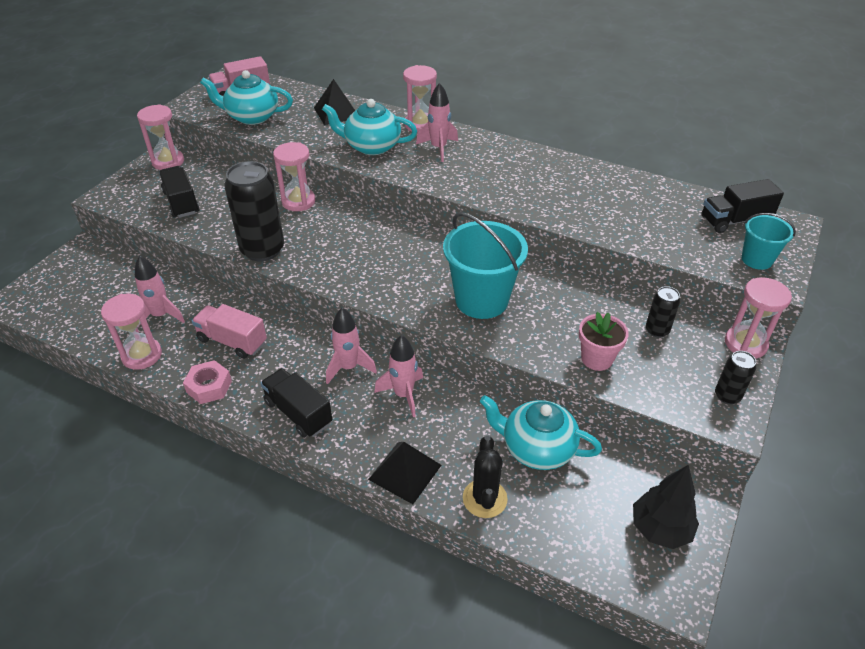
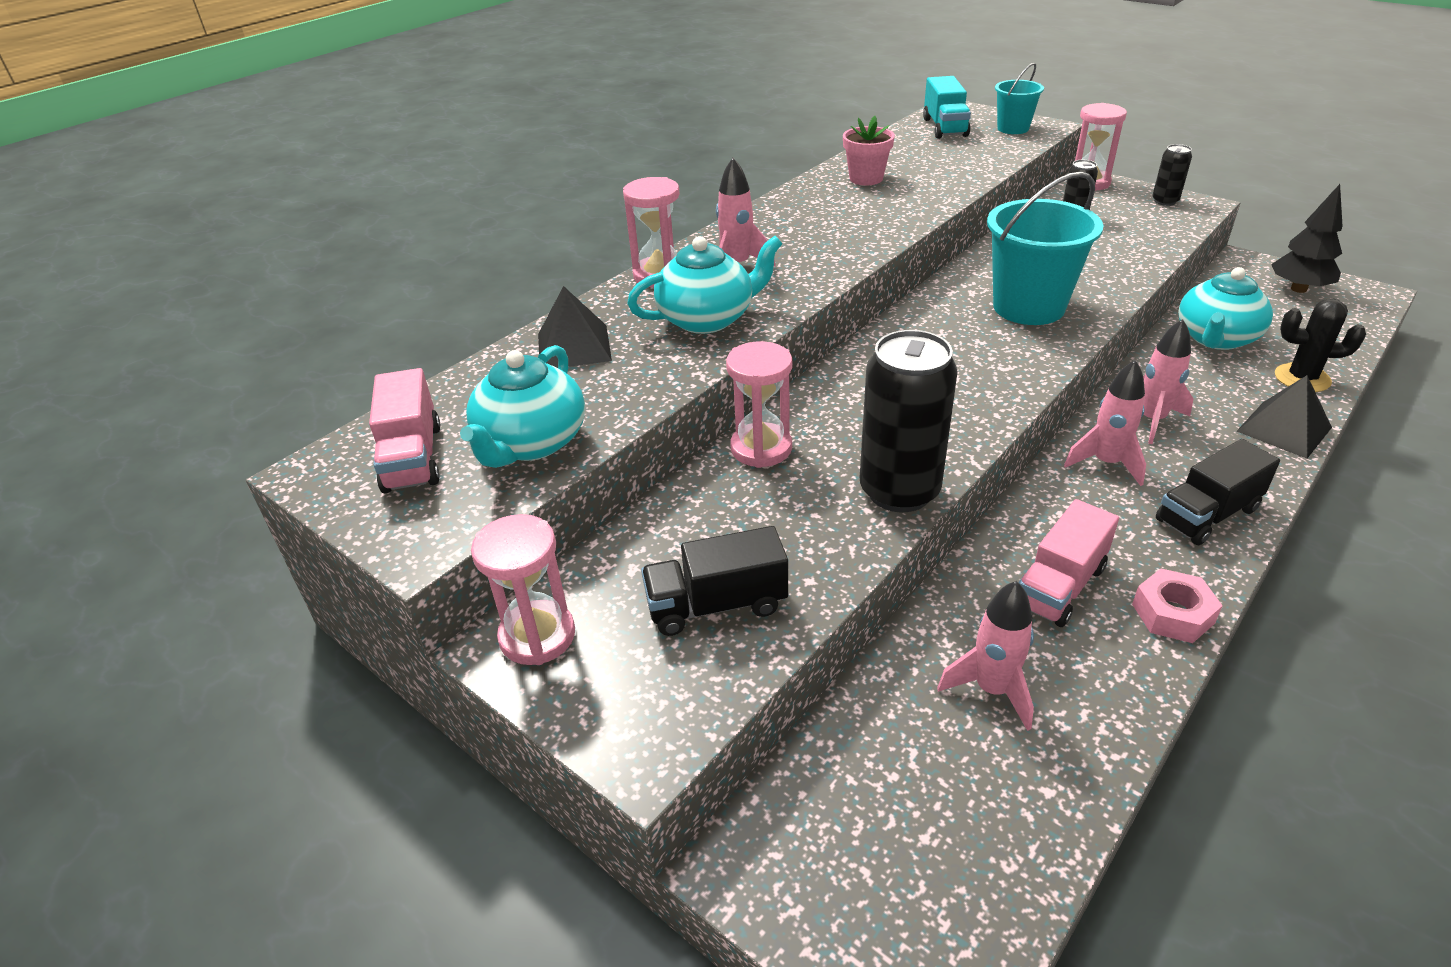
camera: 75 degrees left, 5 degrees down
pink hourglass [101,294,162,370] -> none
turquoise teapot [322,99,417,155] -> turquoise teapot turned 135 degrees counterclockwise [627,236,782,334]
pink flower pot [579,312,629,371] -> pink flower pot moved to [843,116,895,185]
black truck [702,179,784,233] -> turquoise truck [923,76,971,139]

